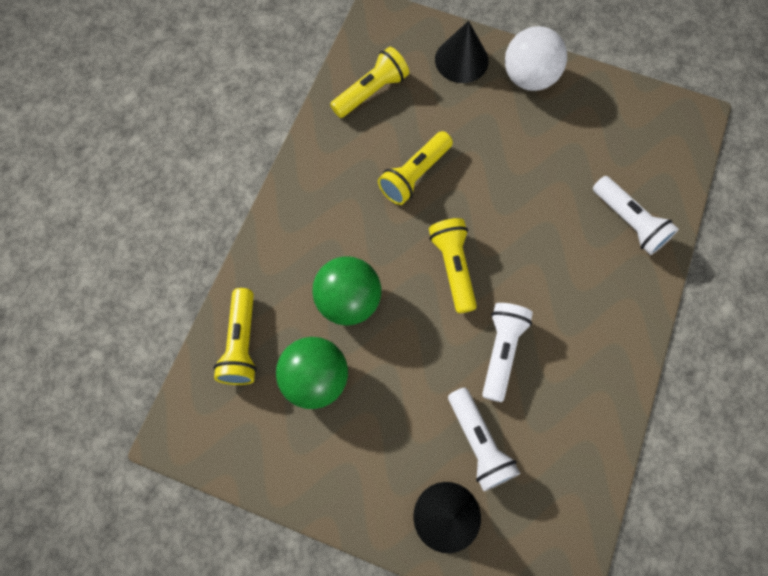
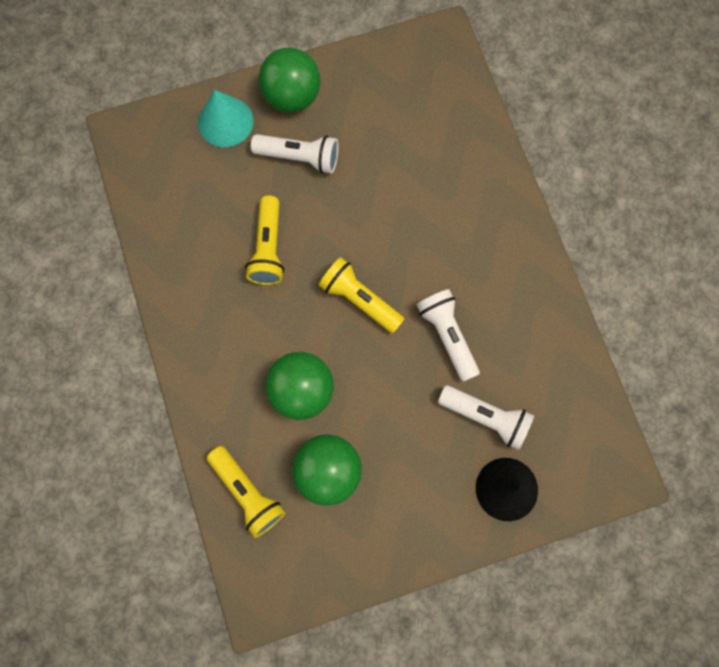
camera: 40 degrees left, 5 degrees up
yellow flashlight [330,47,409,118] -> none
black cone [435,21,489,83] -> turquoise cone [198,90,253,147]
white ball [505,26,567,91] -> green ball [259,48,320,113]
white flashlight [593,176,678,255] -> white flashlight moved to [251,134,339,174]

